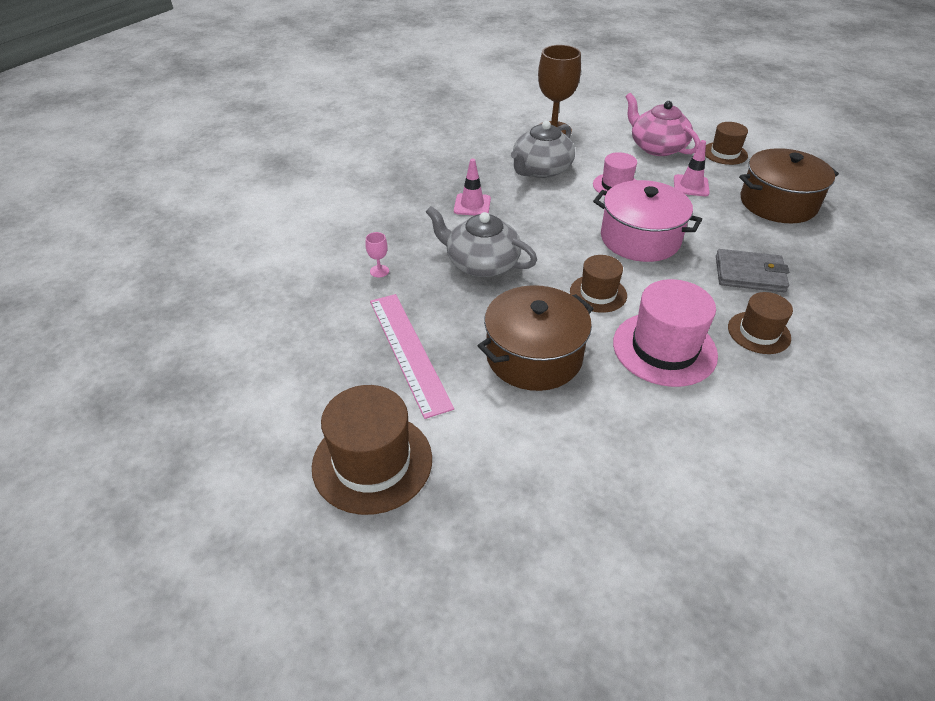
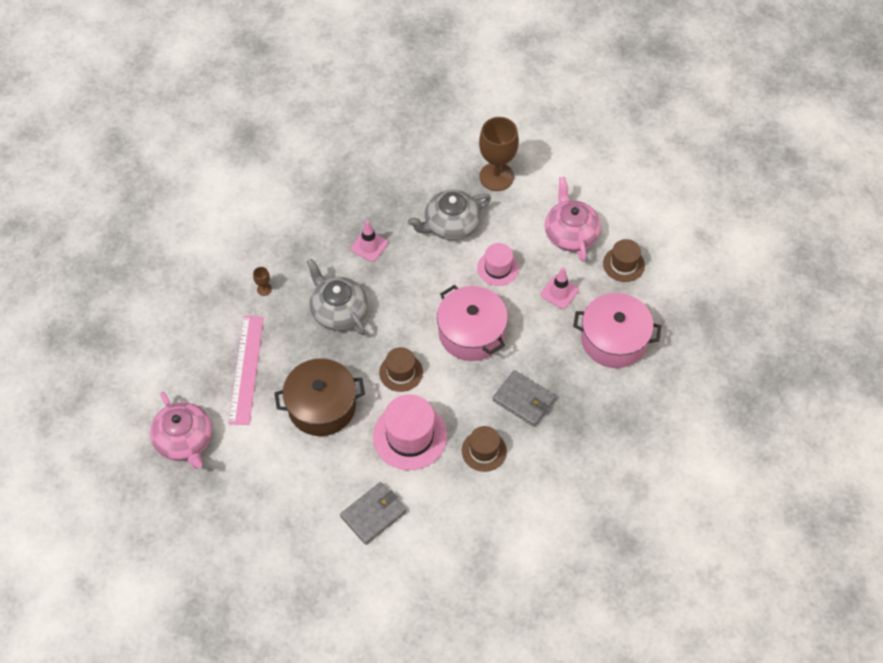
camera: 25 degrees right, 15 degrees up
brown hat [312,385,432,515] -> pink teapot [150,392,212,469]
pink goblet [366,232,389,277] -> brown goblet [253,267,272,296]
brown pot [739,148,839,223] -> pink pot [573,293,661,368]
none -> grey wallet [340,482,406,545]

